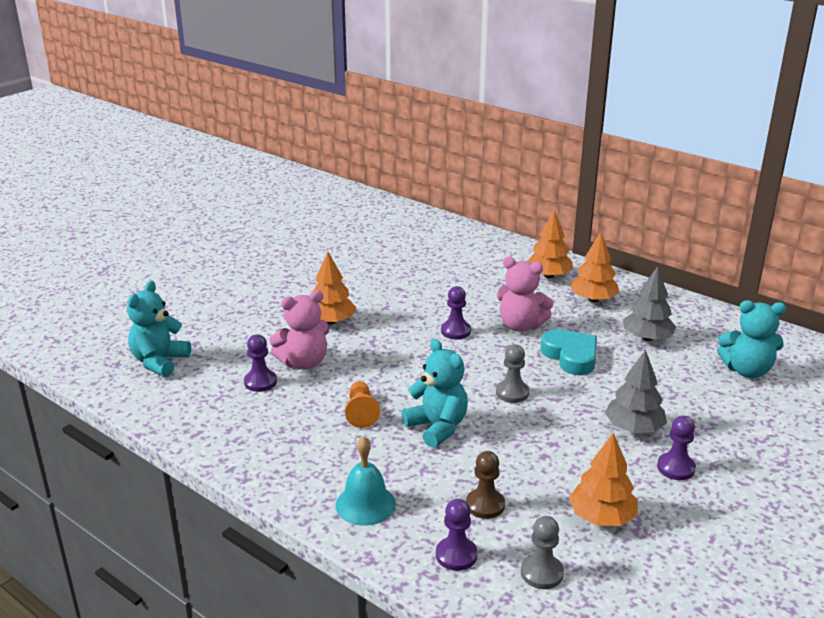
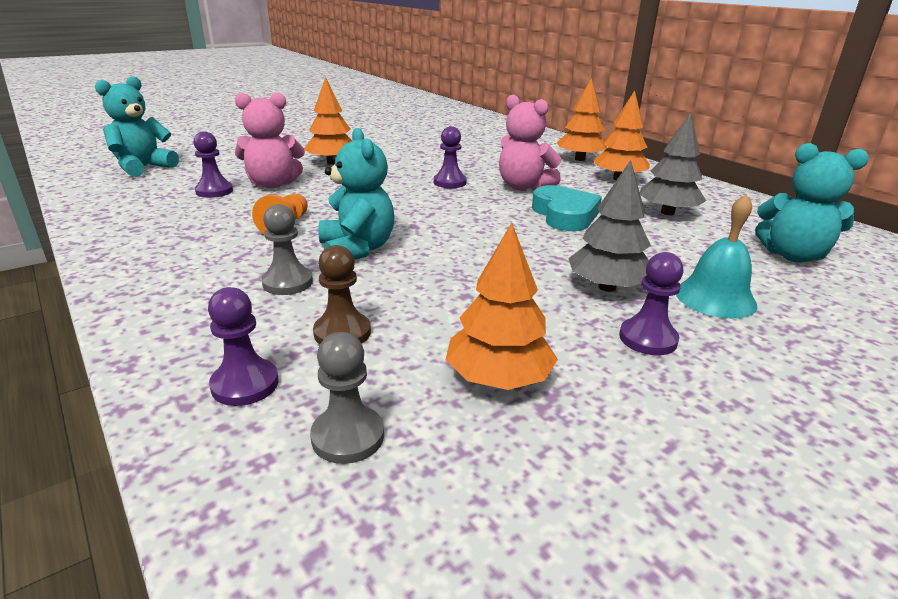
camera: 15 degrees right, 0 degrees up
turquoise bell [336,436,396,526] -> turquoise bell moved to [676,194,757,319]
grey pawn [496,345,529,403] -> grey pawn moved to [261,204,313,295]

